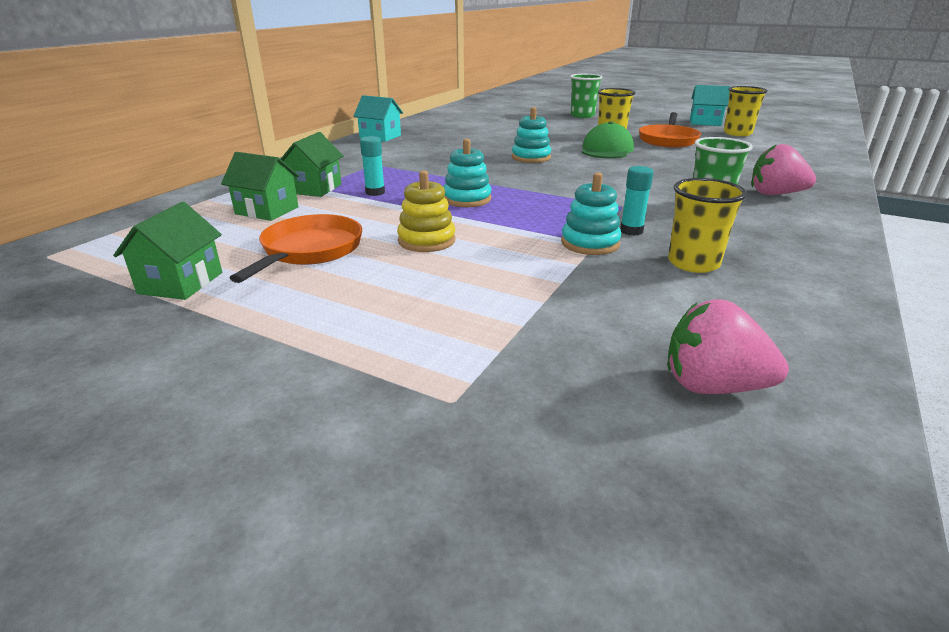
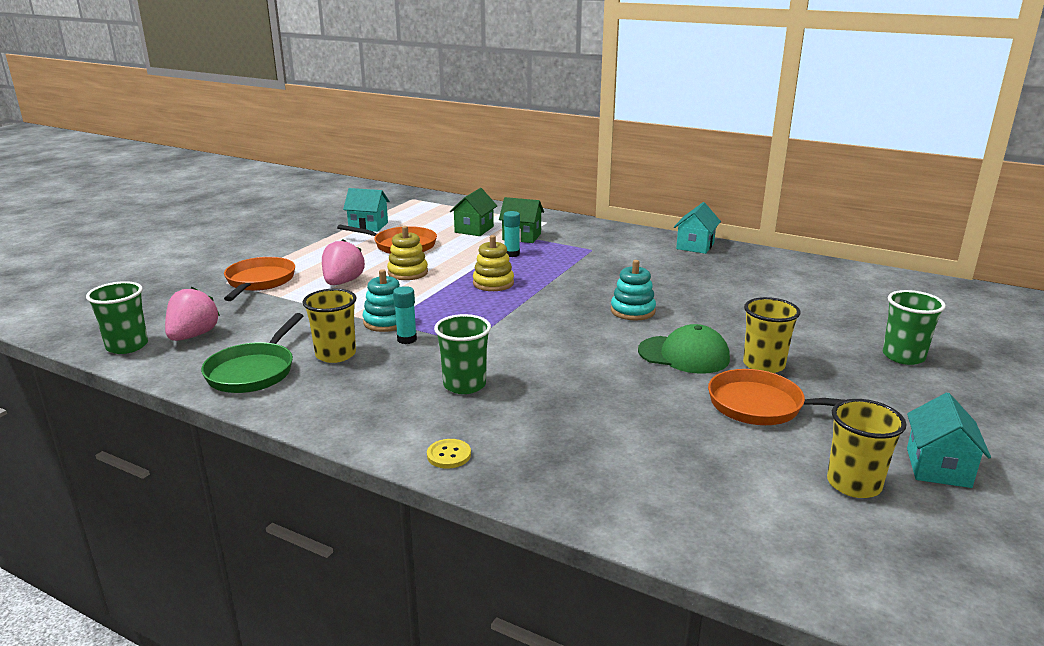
camera: 90 degrees right, 5 degrees down
green house [113,201,222,300] -> turquoise house [343,188,390,232]
turquoise stacking toy [444,139,491,207] -> yellow stacking toy [473,235,514,291]
pink strawberry [752,144,816,195] -> pink strawberry moved to [322,239,365,285]
none -> green cup [86,281,148,354]
none -> green pan [201,313,303,393]
none -> orange pan [224,257,295,301]
none -> yellow button [427,439,471,469]

